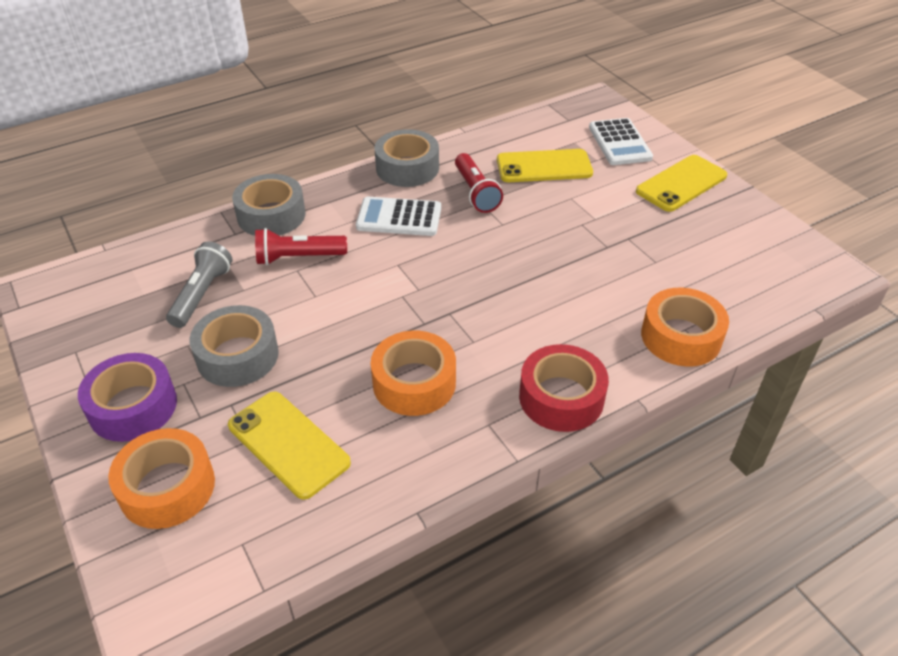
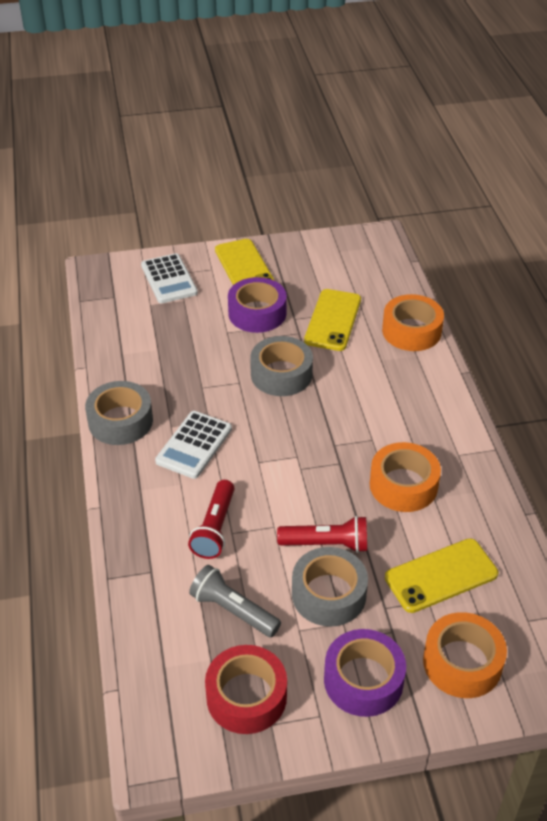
camera: 70 degrees left, 0 degrees up
grey tape [232,174,306,236] -> grey tape moved to [250,336,313,396]
red flashlight [455,153,503,213] -> red flashlight moved to [277,516,367,553]
yellow phone [497,149,593,182] -> yellow phone moved to [304,289,361,351]
red tape [519,344,609,432] -> red tape moved to [205,645,287,734]
white calculator [589,118,653,165] -> white calculator turned 60 degrees clockwise [141,253,198,304]
none -> purple tape [228,277,287,333]

